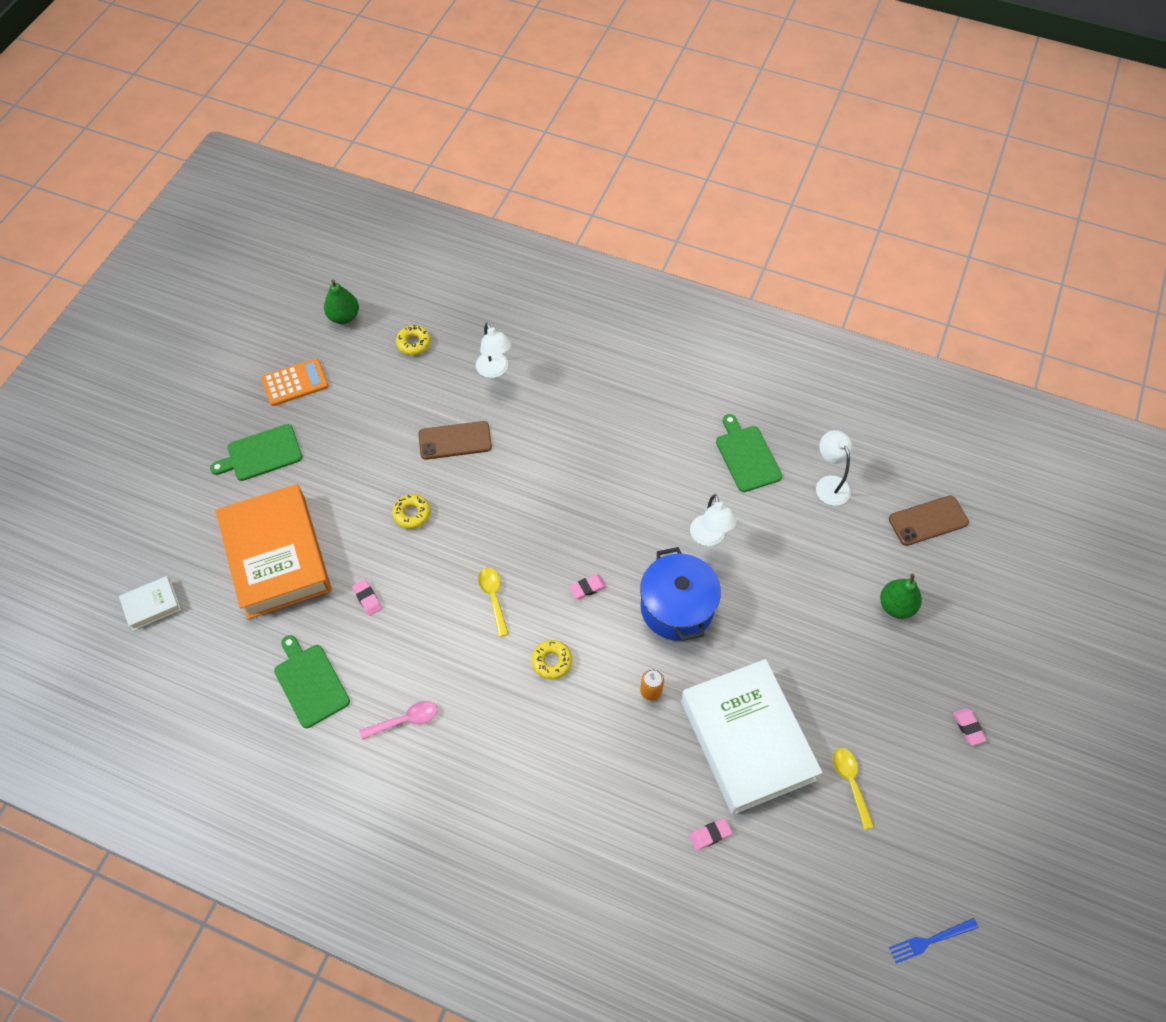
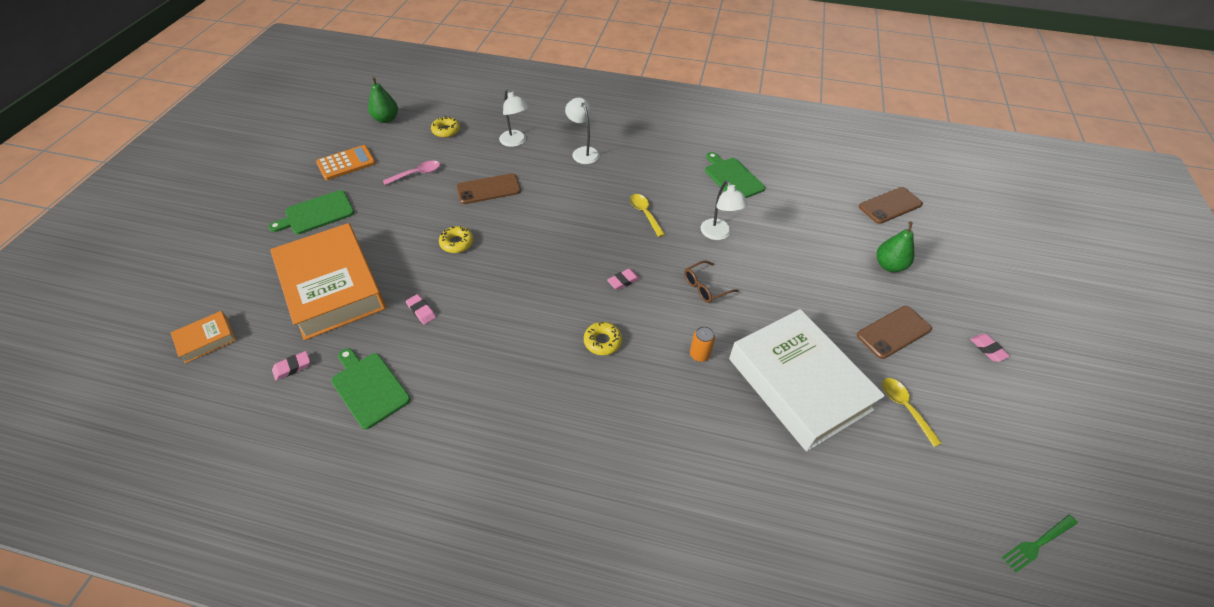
camera: 10 degrees left, 10 degrees down
white book [119,576,181,631] -> orange book [171,311,236,364]
pink spoon [360,701,437,740] -> pink spoon moved to [383,160,440,185]
yellow spoon [478,567,509,637] -> yellow spoon moved to [630,194,665,237]
blue pot [640,547,721,641] -> brown glasses [684,261,739,303]
pink eraser [689,818,732,851] -> pink eraser moved to [272,351,310,381]
white lamp [816,430,852,506] -> white lamp moved to [565,97,600,164]
blue fork [889,918,978,964] -> green fork [1002,515,1078,573]
none -> brown phone [857,306,932,359]

